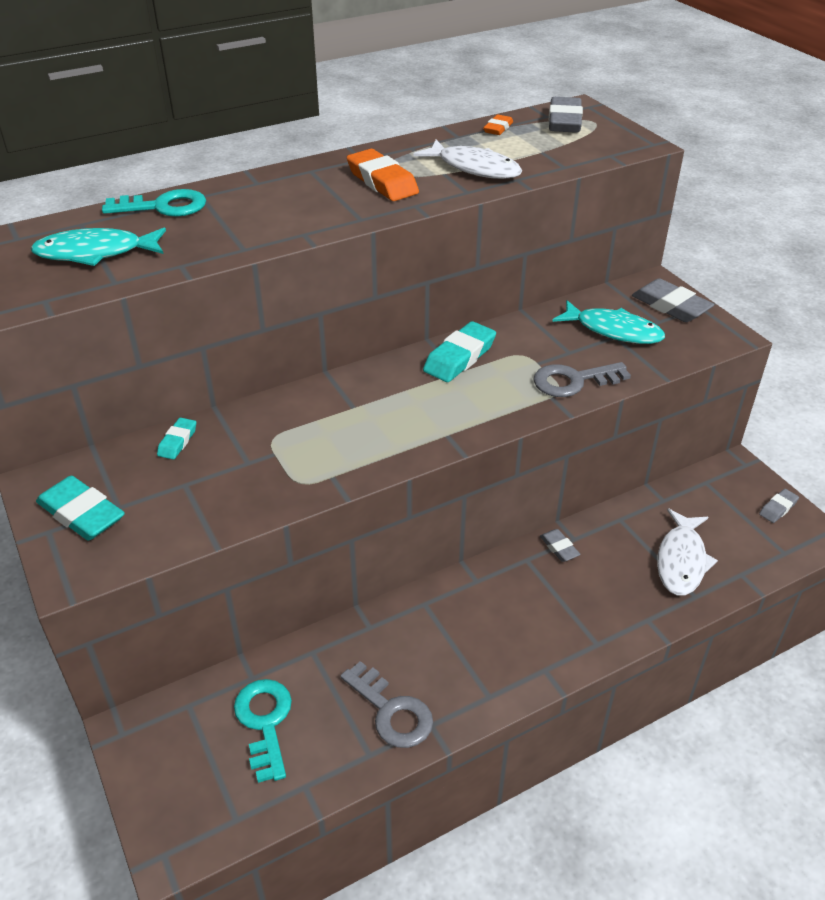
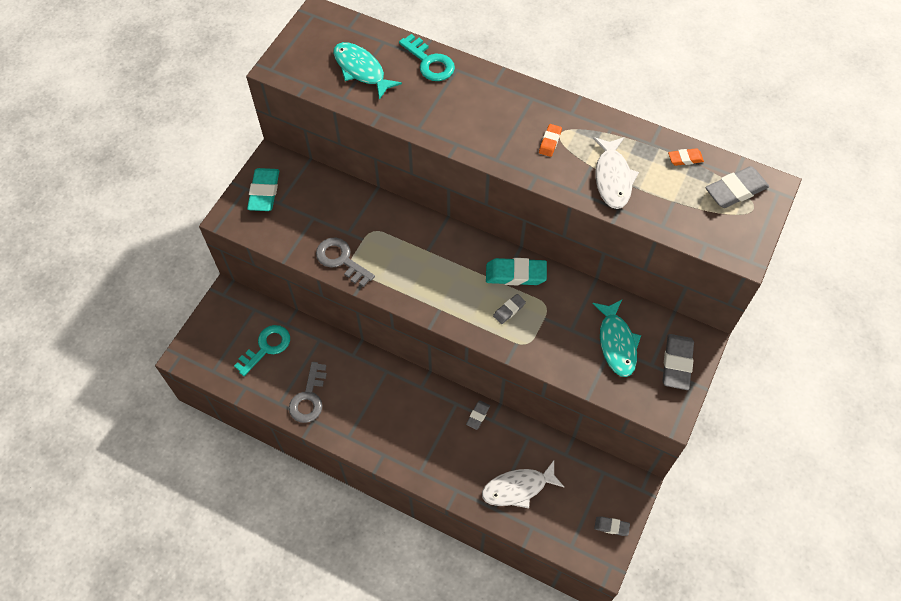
camera: 55 degrees right, 20 degrees up
turquoise eraser [157,418,196,459] -> none
orange eraser [347,149,419,201] -> orange eraser [539,124,562,157], size x0.55
grey key [534,362,631,397] -> grey key moved to [316,238,375,287]
none -> grey eraser [493,294,526,324]

